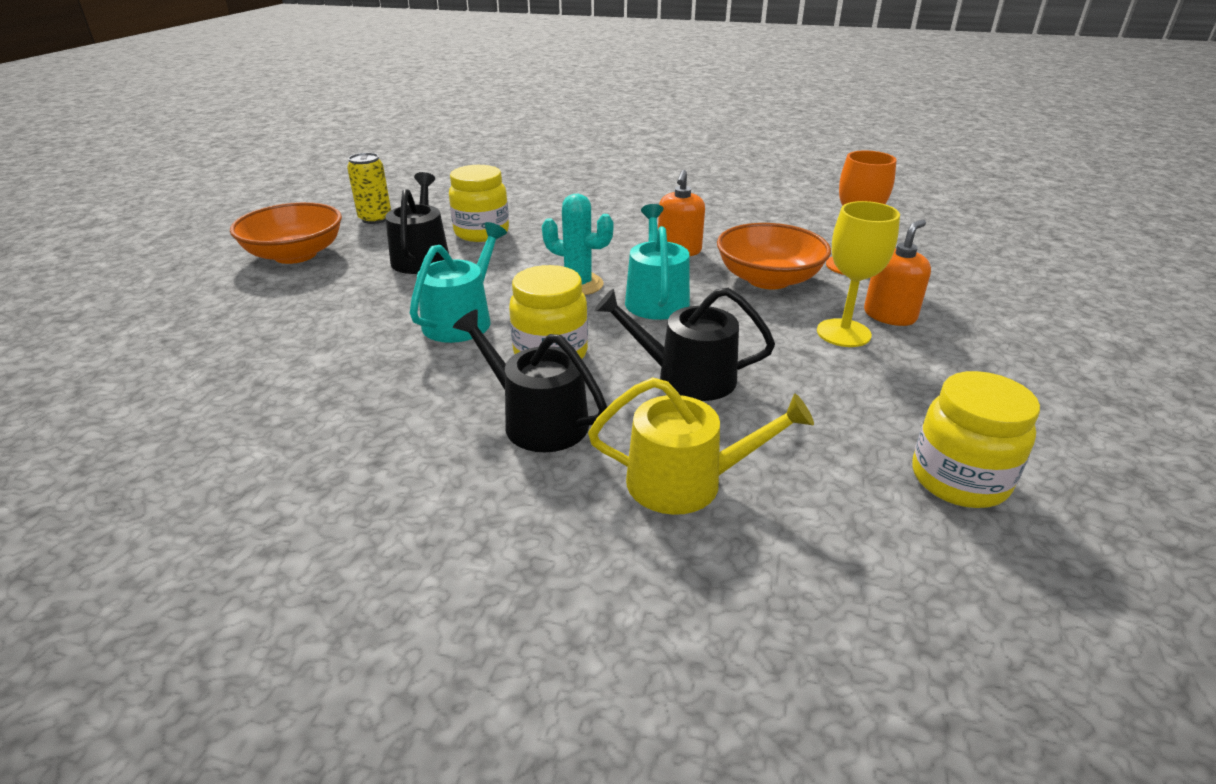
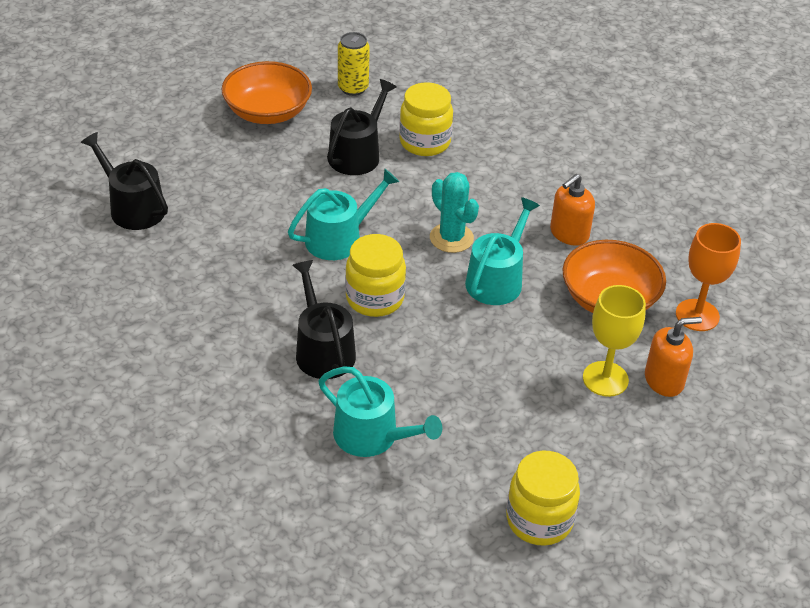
camera: 30 degrees right, 10 degrees up
yellow watering can [588,377,814,515] -> turquoise watering can [318,367,442,457]
black watering can [595,288,775,401] -> black watering can moved to [81,132,168,230]

